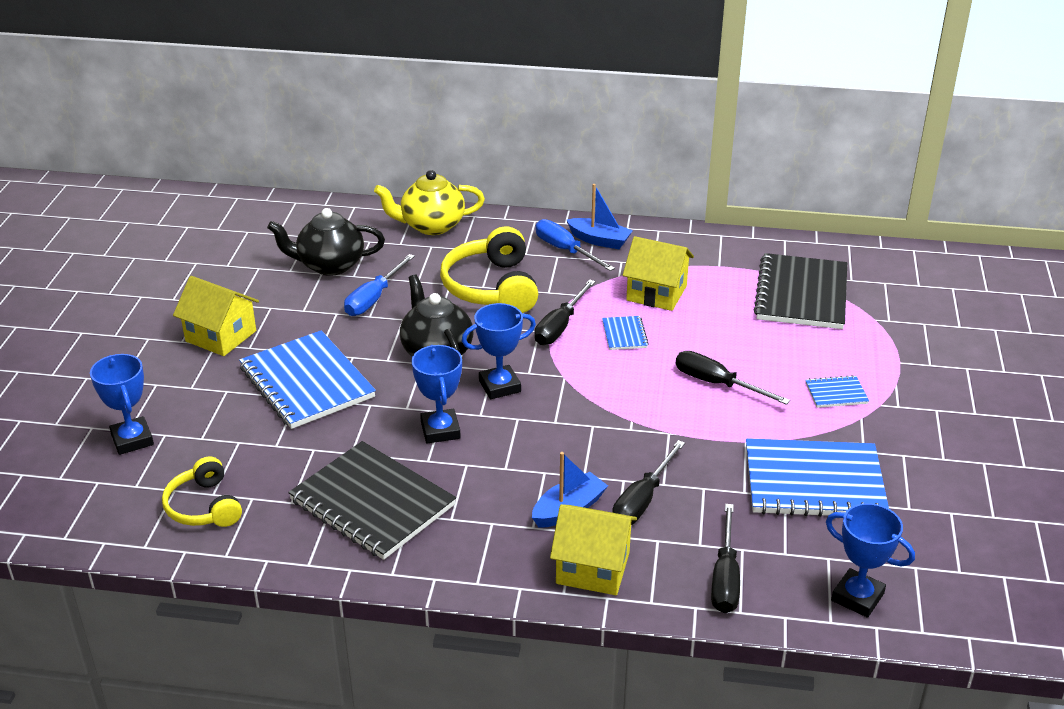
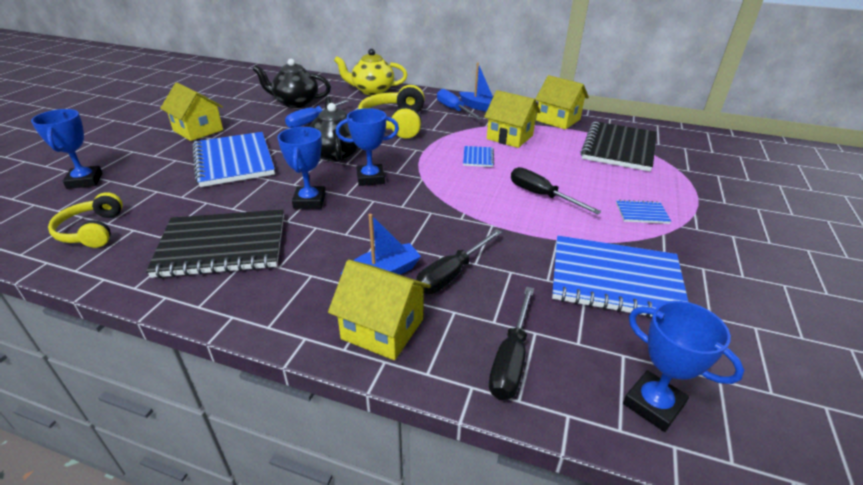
camera: 10 degrees right, 0 degrees up
black notebook [288,441,456,560] -> black notebook turned 60 degrees counterclockwise [146,209,284,278]
black screwdriver [534,279,596,345] -> none
none -> yellow house [535,75,589,130]

